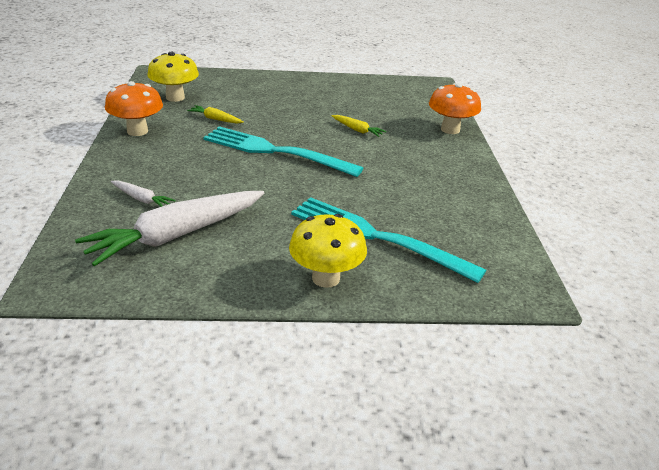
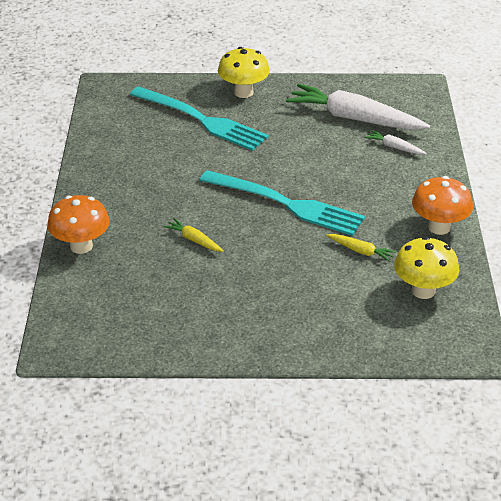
camera: 175 degrees left, 5 degrees up
white carrot [75,191,264,267] -> white carrot turned 120 degrees counterclockwise [286,84,430,130]

